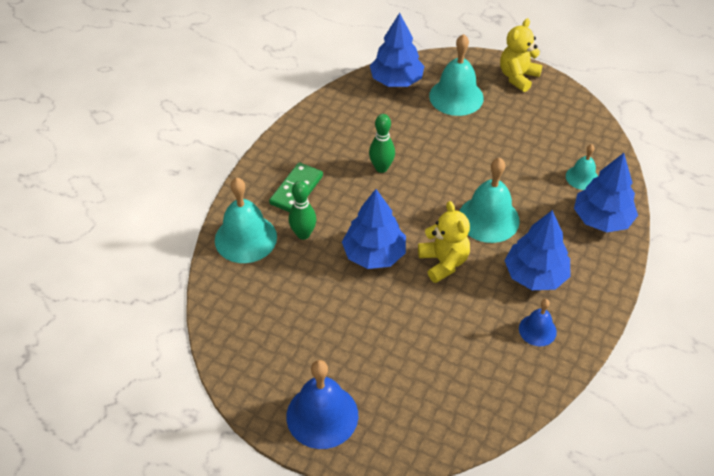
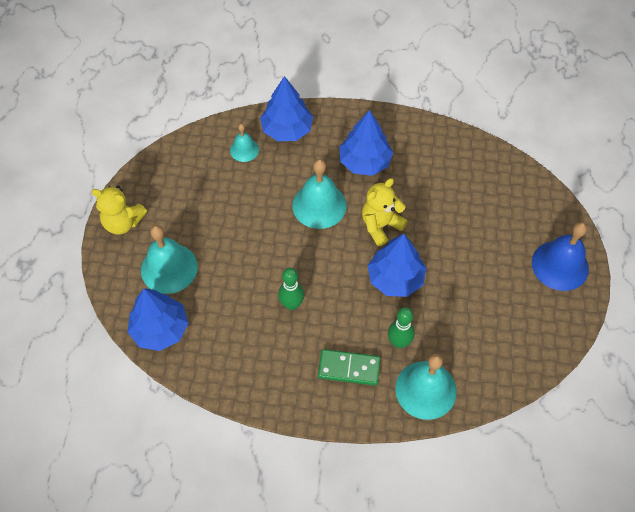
camera: 110 degrees left, 10 degrees up
blue bell [519,299,557,346] -> none

